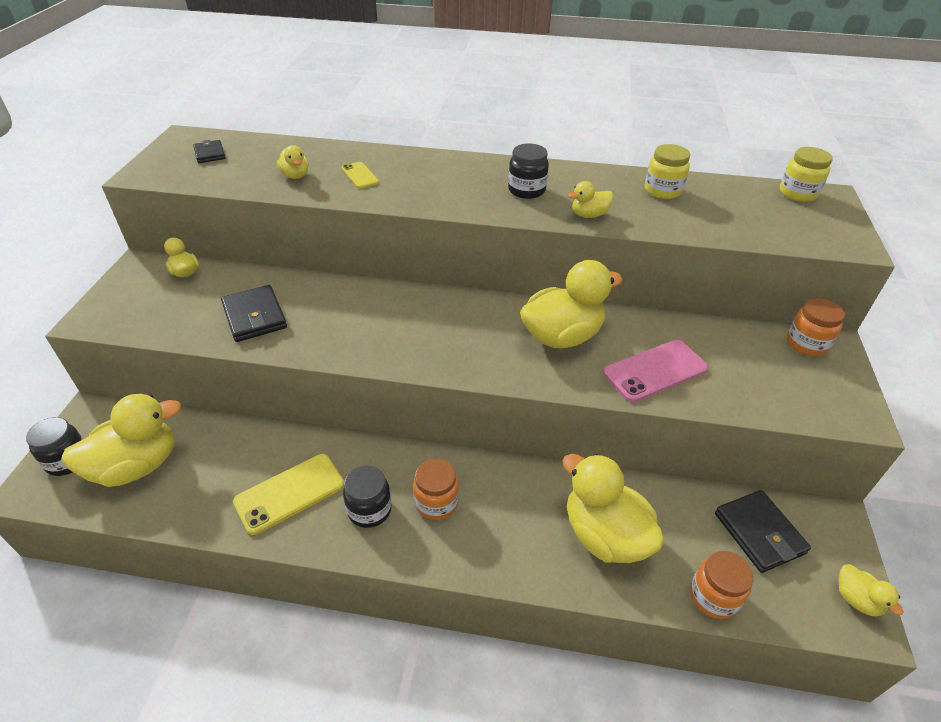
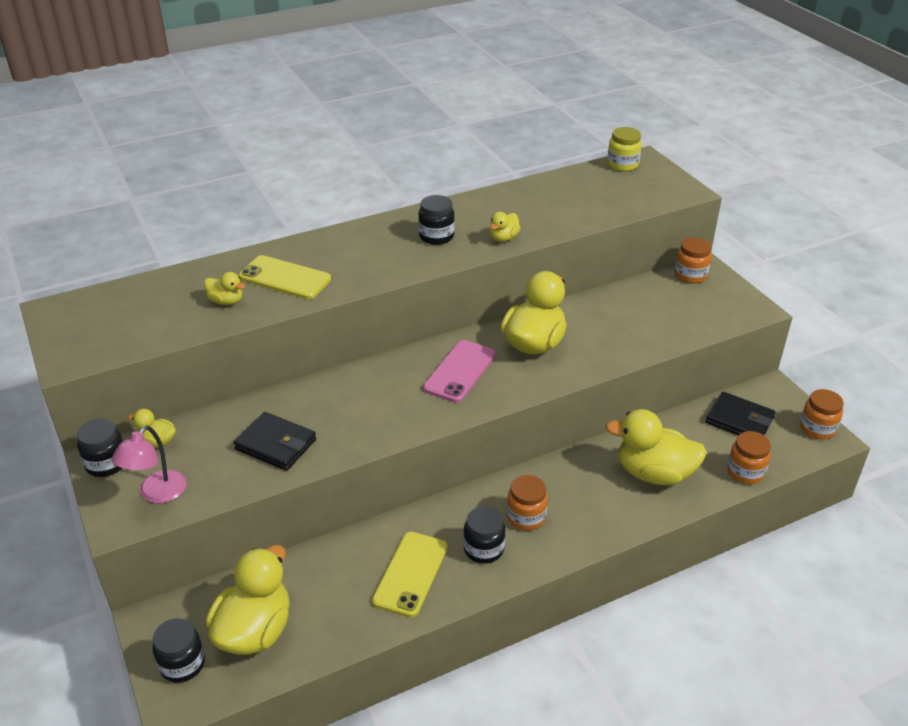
camera: 35 degrees left, 5 degrees down
black wallet [193,140,225,163] -> none
yellow phone [342,162,379,189] -> yellow phone [239,255,331,299], size x1.83
pink phone [603,340,708,402] -> pink phone moved to [423,340,496,403]
yellow jar [645,144,690,199] -> none
yellow duck [838,564,904,617] -> orange jar [800,389,844,439]
none -> black jar [77,419,123,477]
none -> pink lamp [111,425,187,503]

